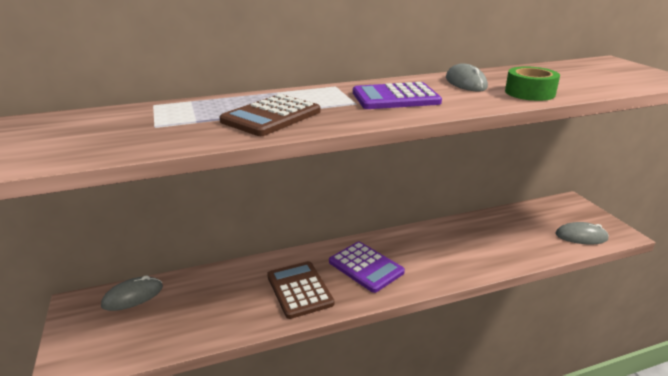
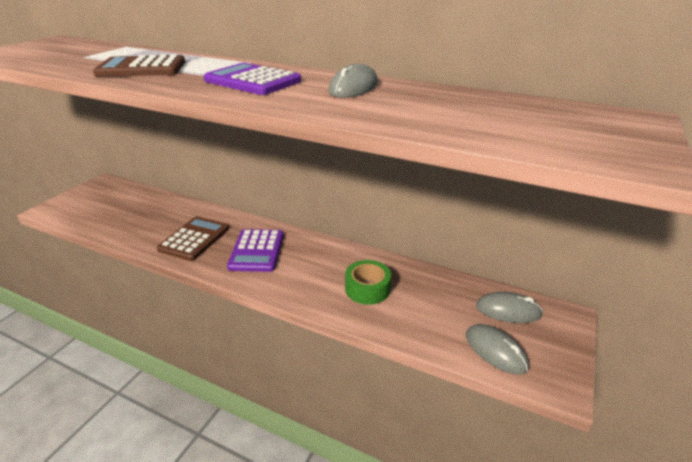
camera: 45 degrees right, 5 degrees up
grey mouse [101,276,163,311] -> grey mouse moved to [476,292,543,323]
green tape [505,66,560,101] -> green tape moved to [345,260,391,305]

